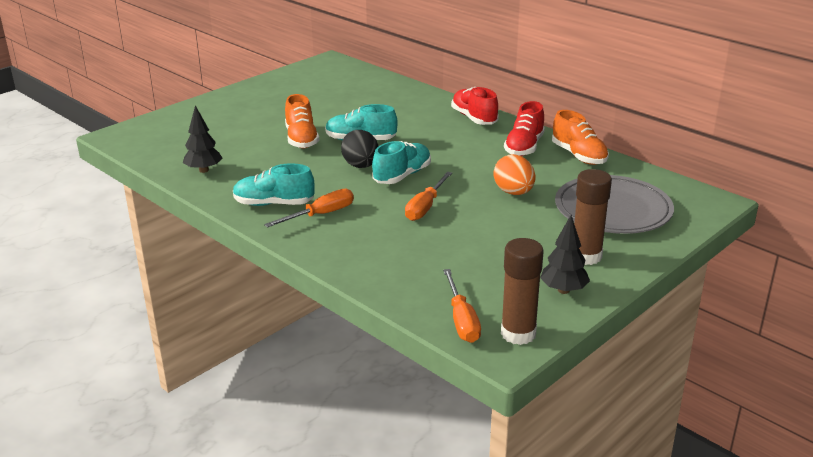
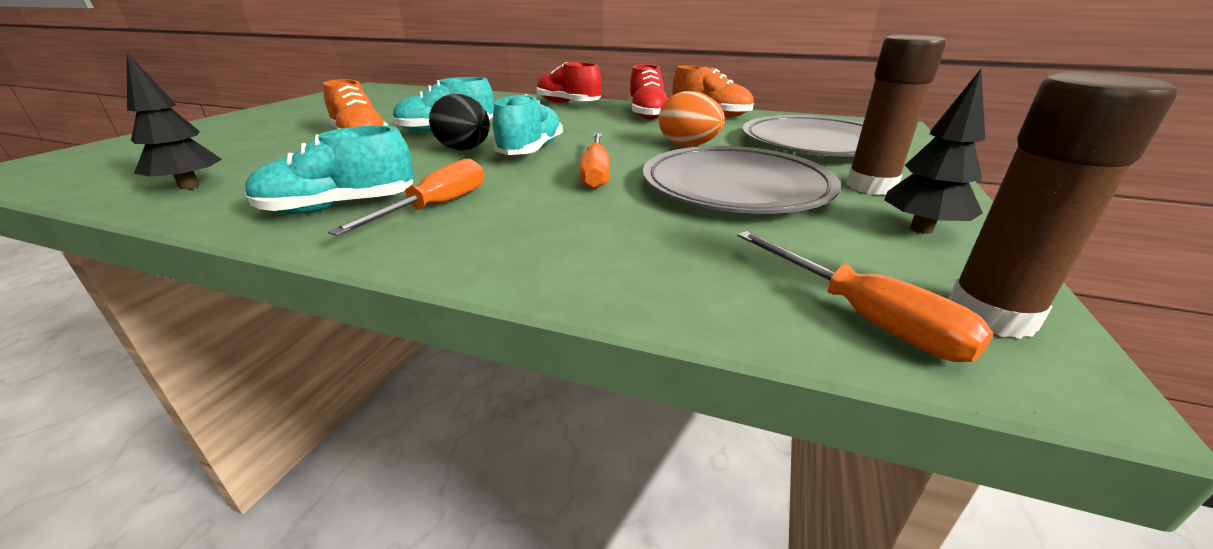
camera: 25 degrees left, 0 degrees up
none -> grey plate [643,146,841,214]

